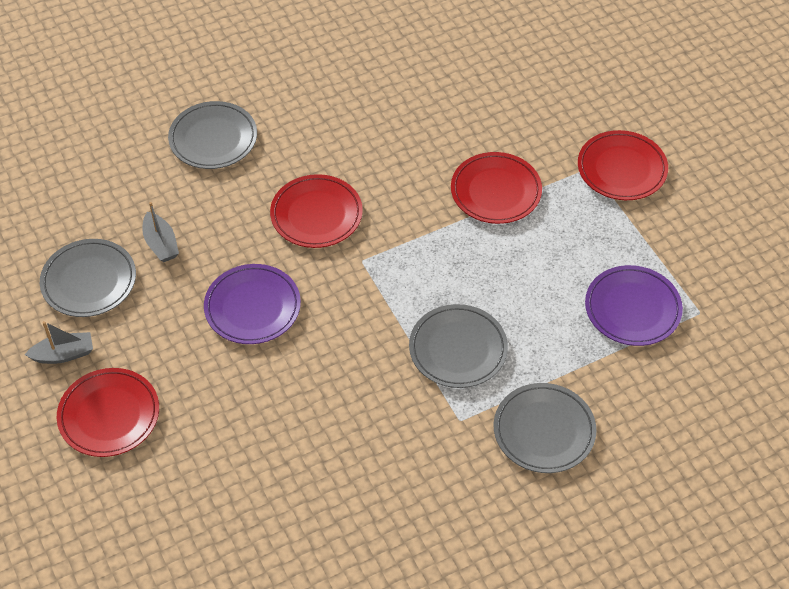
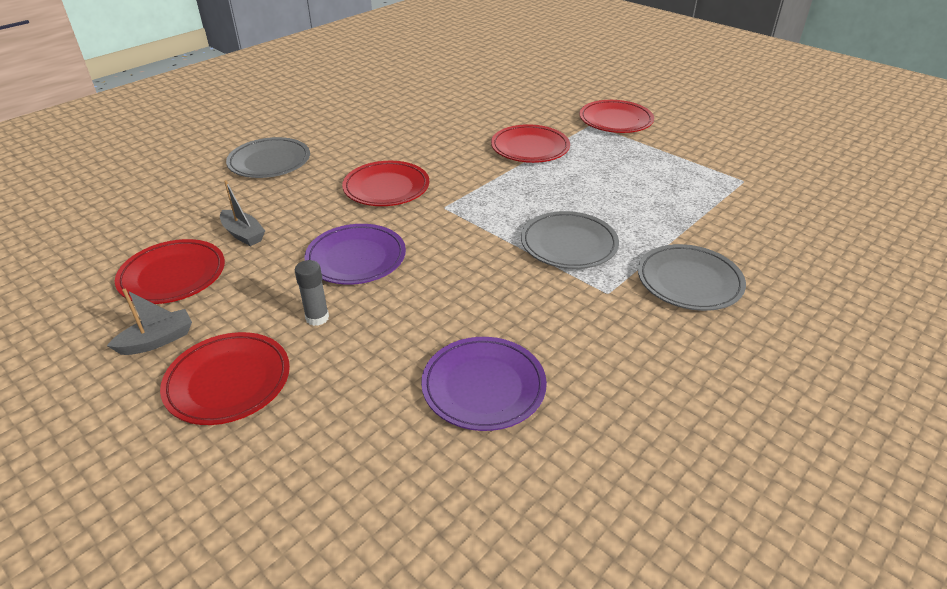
camera: 20 degrees left, 15 degrees down
grey plate [40,239,136,317] -> red plate [115,239,225,304]
purple plate [585,265,683,346] -> purple plate moved to [421,337,547,431]
none -> grey glue stick [295,260,329,326]

